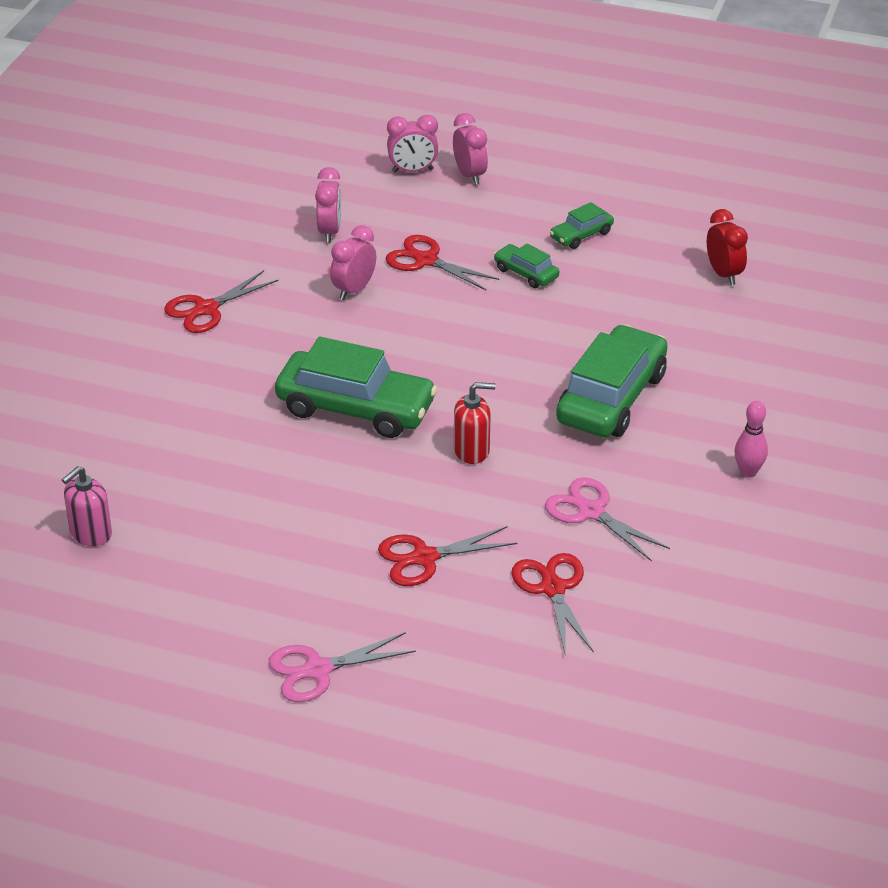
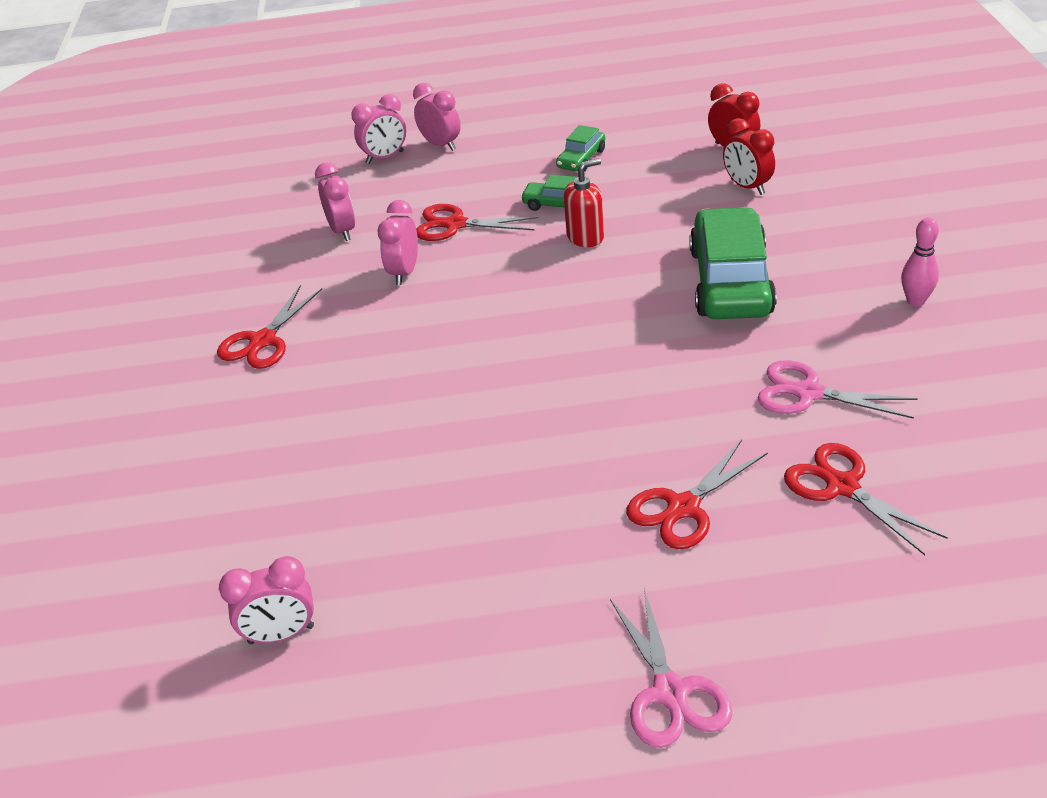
camera: 20 degrees left, 0 degrees up
pink soap dispenser [62,466,112,546] -> pink clock [219,556,314,644]
pink scissors [269,632,416,702] -> pink scissors turned 60 degrees counterclockwise [610,589,732,748]
green car [275,337,438,438] -> none
red soap dispenser [454,382,496,464] -> red soap dispenser moved to [564,158,604,247]
none -> red clock [723,118,775,195]

